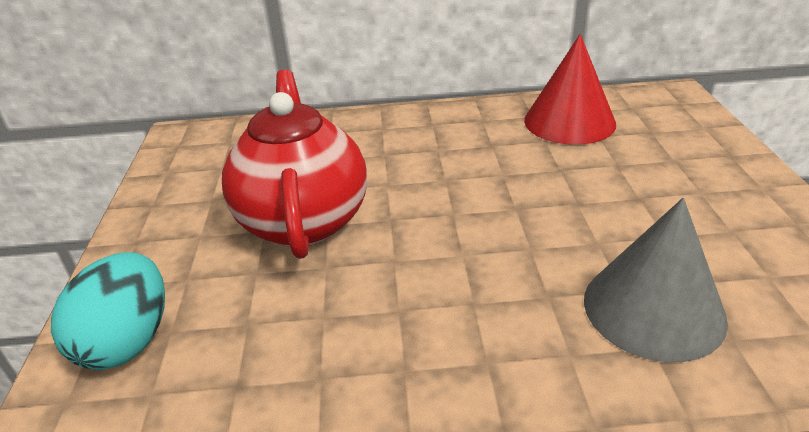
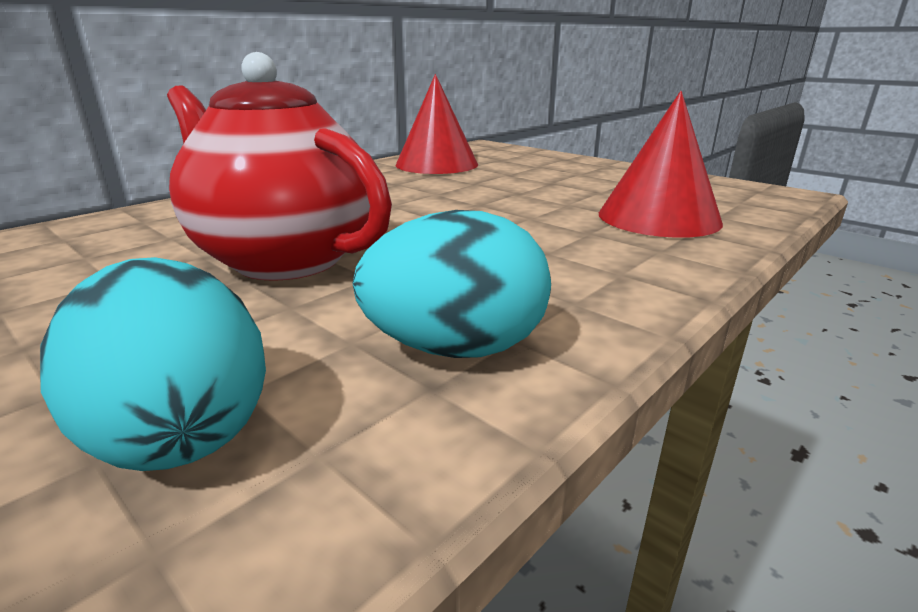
camera: 45 degrees left, 10 degrees down
grey cone [584,198,728,362] -> red cone [599,91,723,238]
none -> turquoise egg [352,210,551,358]

